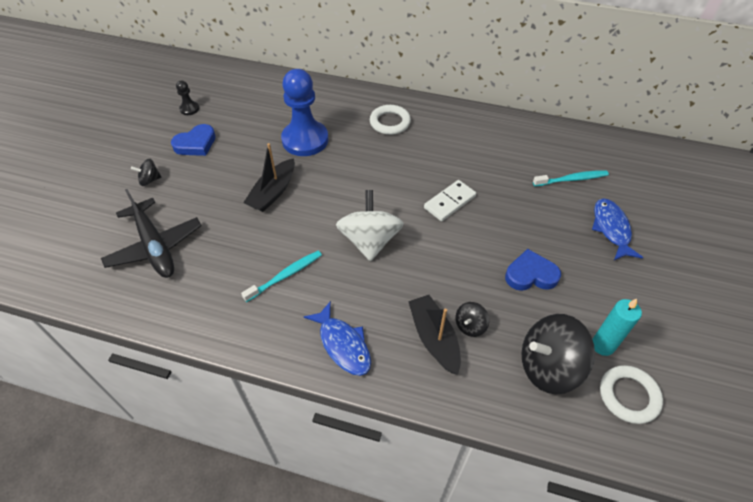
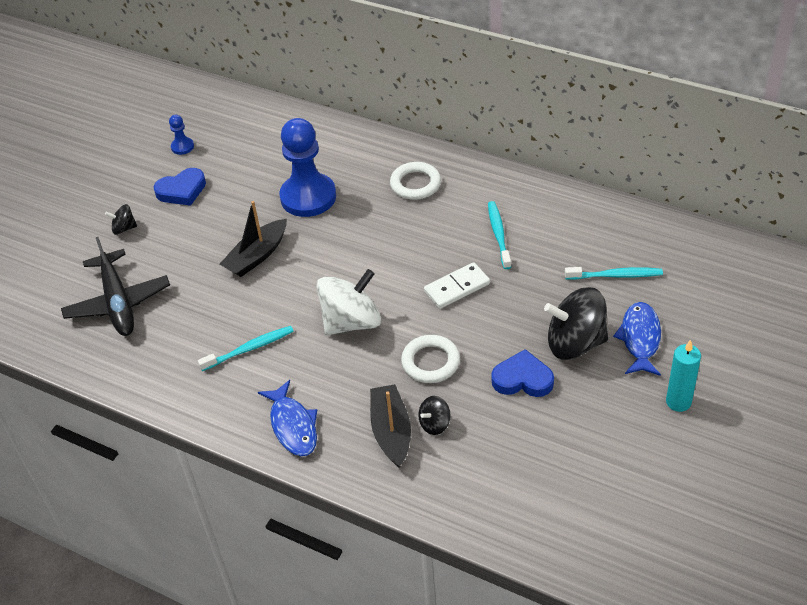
camera: 15 degrees right, 5 degrees down
black pawn [176,80,199,115] -> blue pawn [169,115,194,155]
white spinning top [336,190,404,261] -> white spinning top turned 45 degrees clockwise [316,269,381,335]
black spinning top [521,314,595,394] -> black spinning top moved to [544,287,608,360]
turquoise candle [592,299,642,356] -> turquoise candle moved to [666,340,701,412]
white ring [600,365,663,424] -> white ring moved to [401,335,460,383]
none -> turquoise toothbrush [488,201,511,269]

